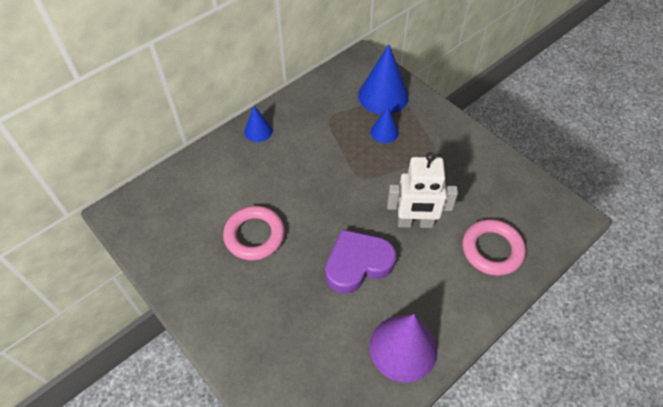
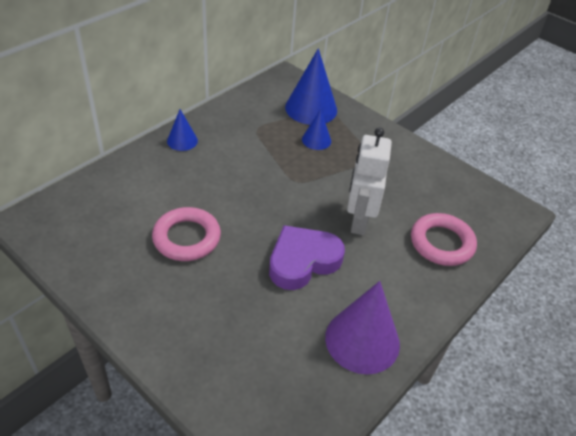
camera: 10 degrees left, 10 degrees down
white robot [387,152,458,228] -> white robot turned 105 degrees clockwise [347,128,392,235]

